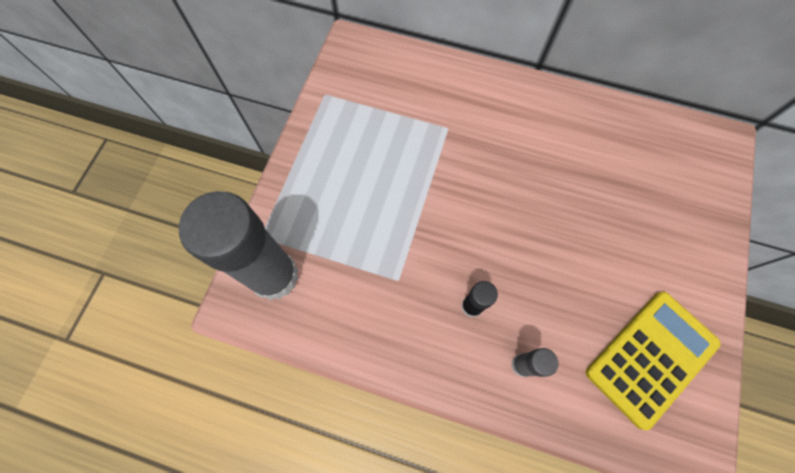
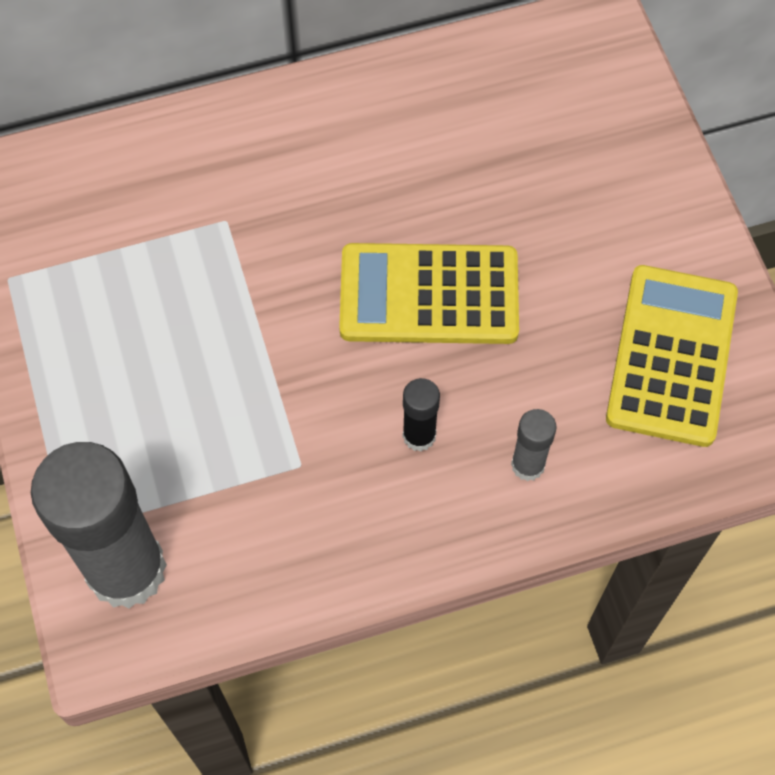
camera: 35 degrees left, 5 degrees down
none -> yellow calculator [339,243,519,344]

